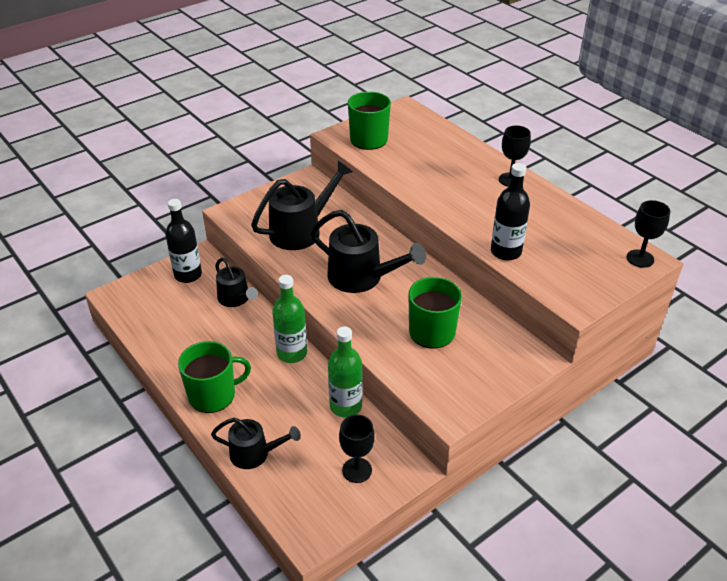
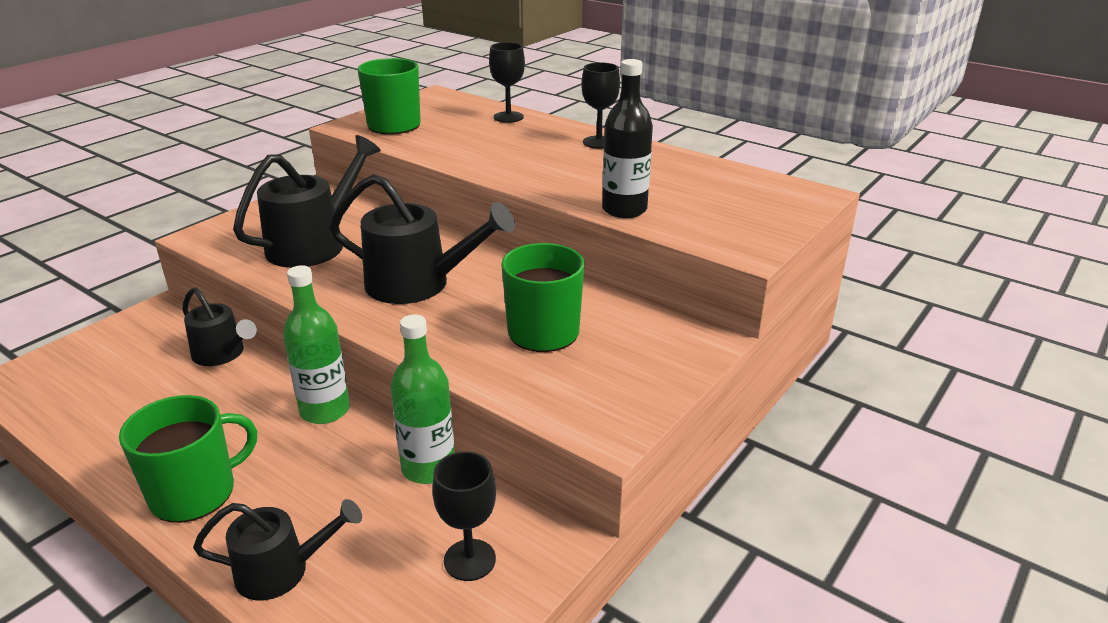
camera: 15 degrees left, 10 degrees down
black bottle [165,199,202,283] -> none
black goblet [627,200,670,268] -> black goblet moved to [489,42,525,123]

